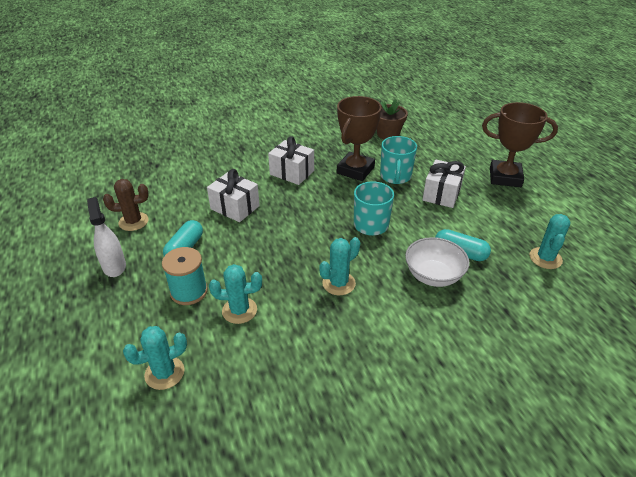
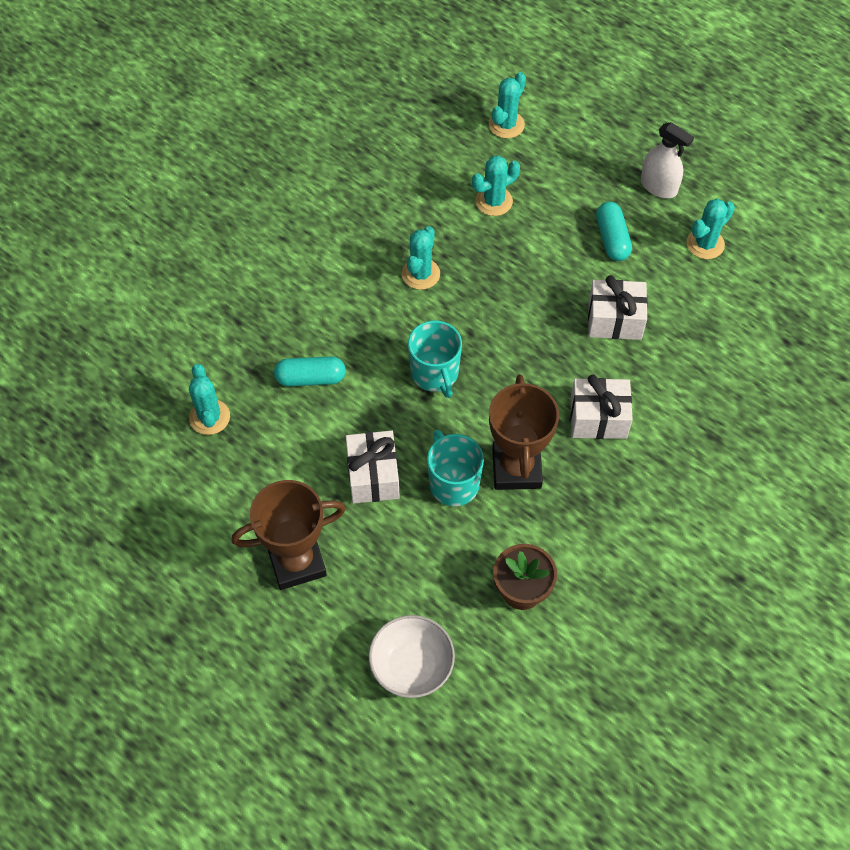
camera: 150 degrees right, 20 degrees up
brown cactus [103,179,149,231] -> turquoise cactus [687,199,735,259]
turquoise spool [162,247,208,305] -> none
white bowl [405,237,469,287] -> white bowl moved to [369,615,455,698]

